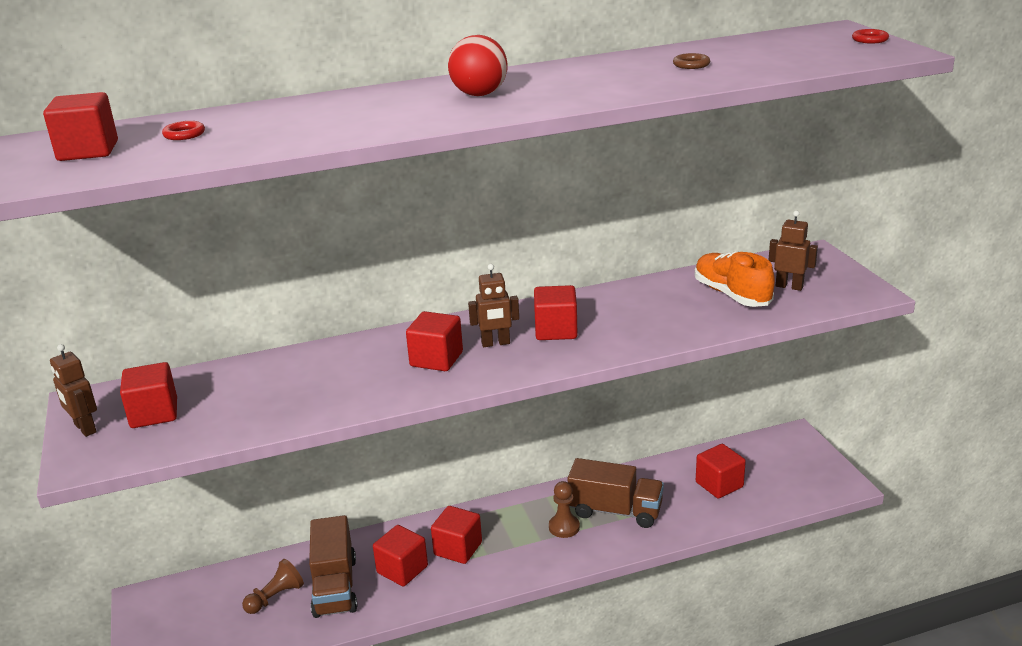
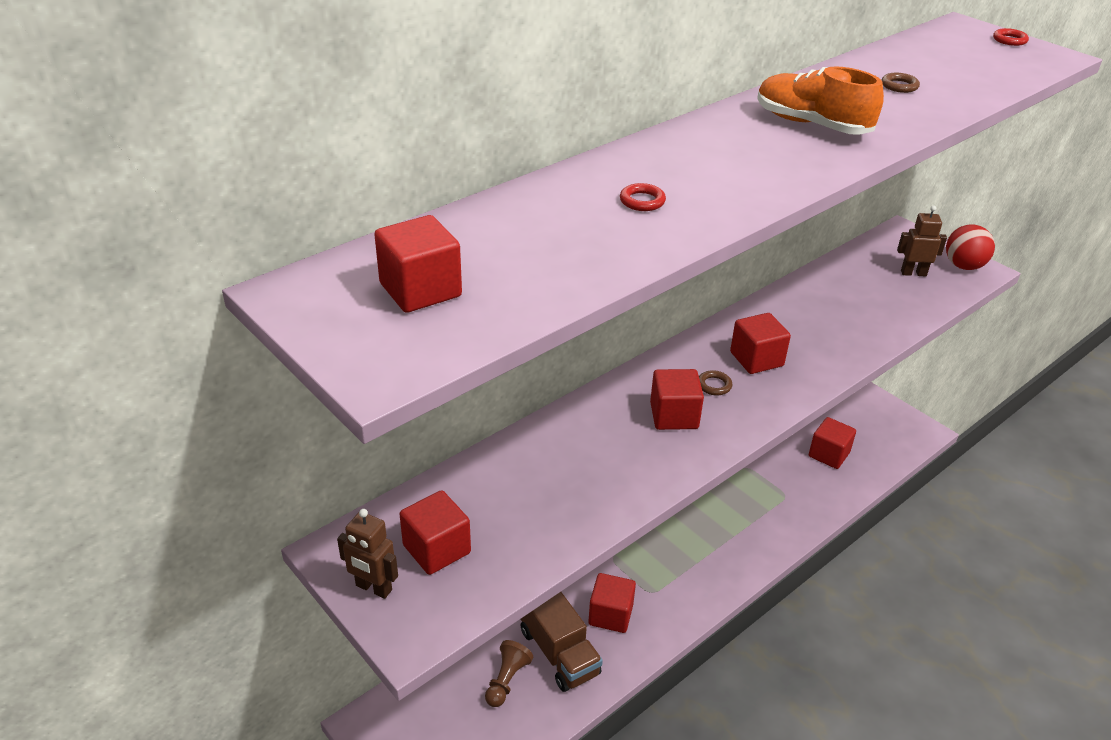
camera: 25 degrees left, 10 degrees up
red ring [162,121,205,140] -> red ring moved to [620,183,666,211]
red cube [431,506,482,564] -> none
red ball [448,35,508,96] -> red ball moved to [946,224,995,270]
brown robot [468,264,519,347] -> brown ring [699,370,732,395]
brown pawn [549,481,580,538] -> none
brown truck [568,458,664,528] -> none
orange shoe [695,251,775,307] -> orange shoe moved to [757,66,884,135]

